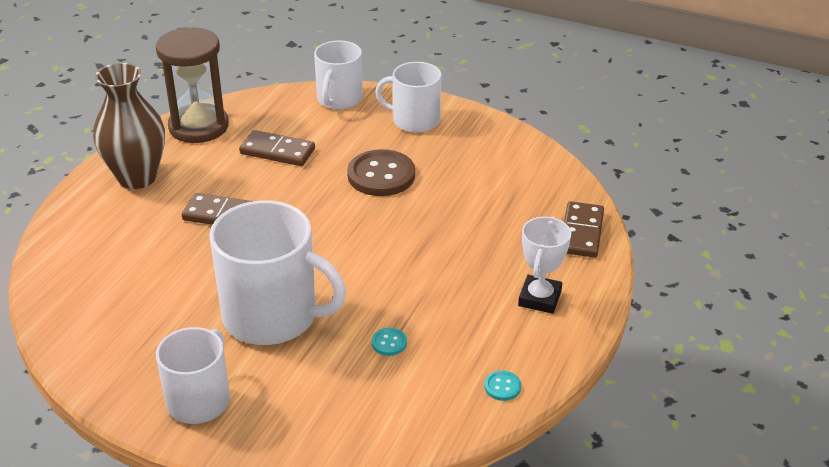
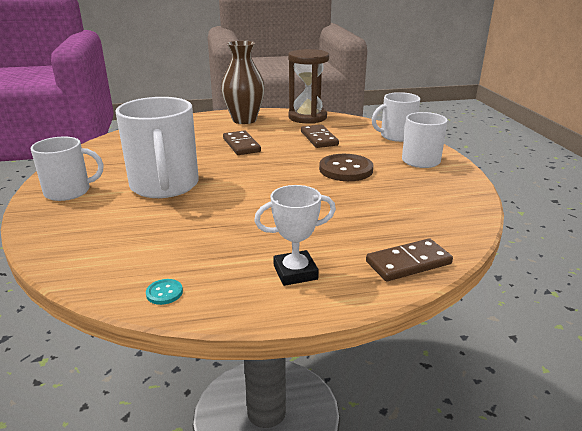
camera: 55 degrees right, 10 degrees down
turquoise button [372,328,407,356] -> none

